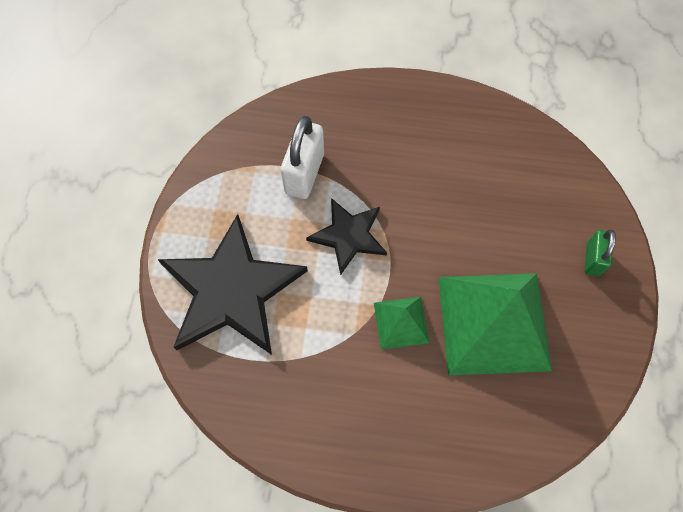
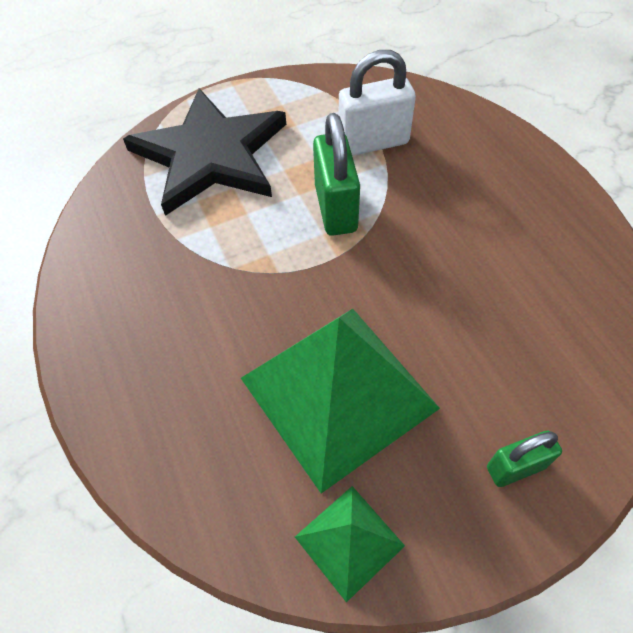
camera: 60 degrees right, 10 degrees down
black star [306,198,387,275] -> green padlock [313,113,360,236]
green pyramid [374,297,430,350] -> green pyramid moved to [295,486,405,603]

